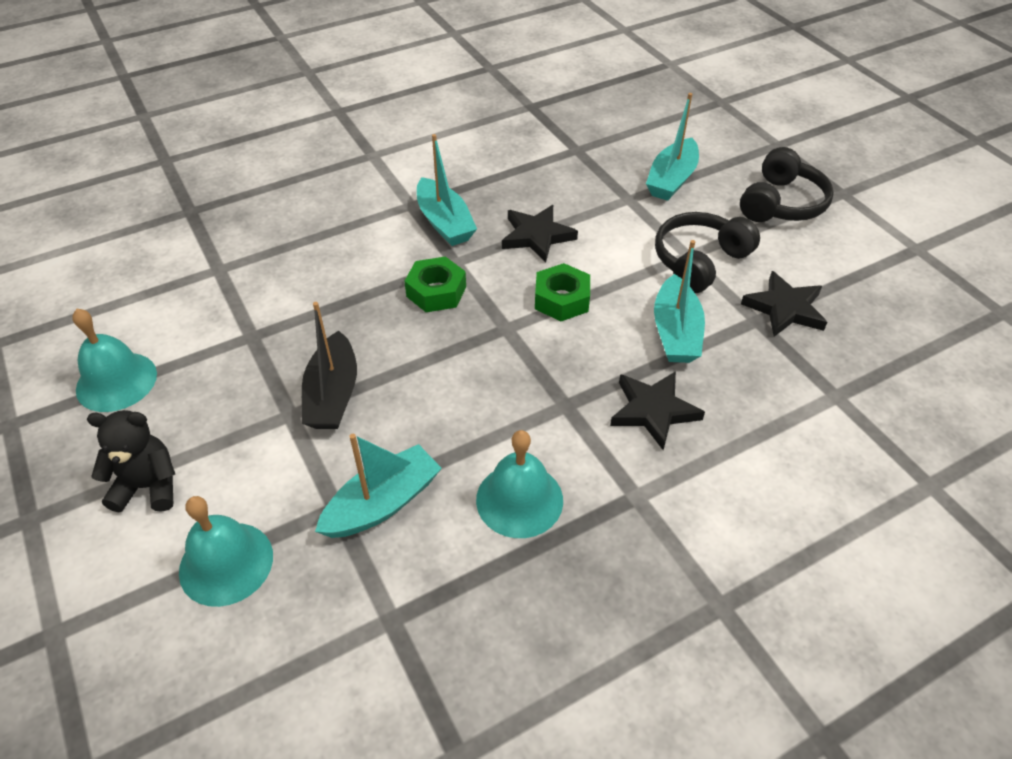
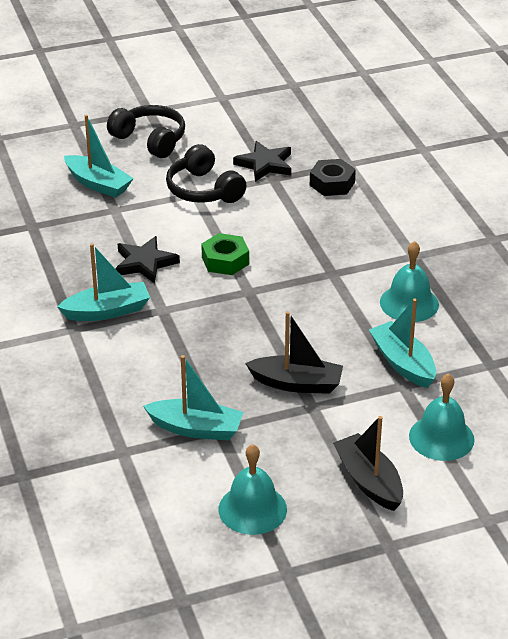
camera: 80 degrees left, 10 degrees down
black teddy bear [87,410,175,512] -> black boat [333,416,403,511]
green nut [404,256,466,312] -> none
black star [610,371,705,450] -> none
turquoise boat [654,240,705,363] -> turquoise boat moved to [143,355,243,441]
none -> black nut [310,159,356,196]

